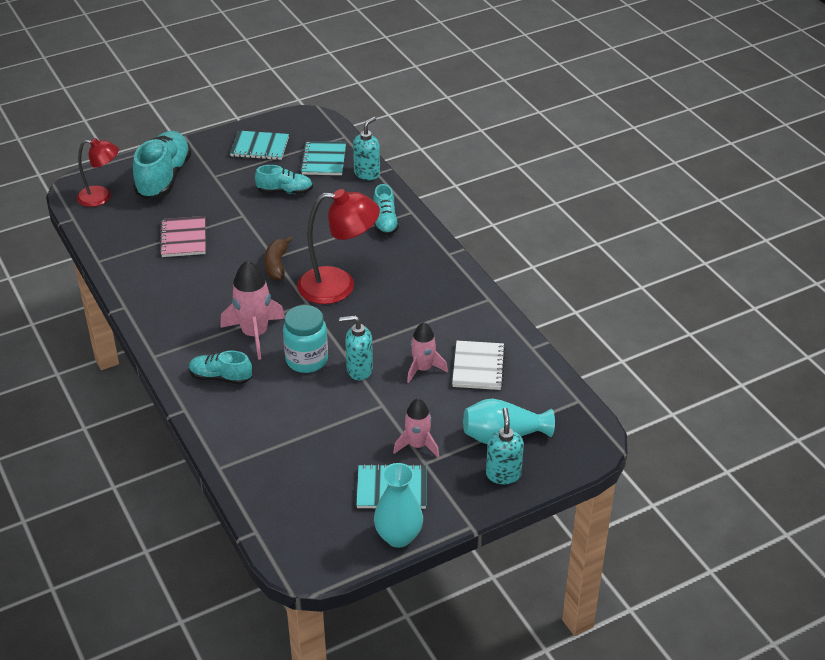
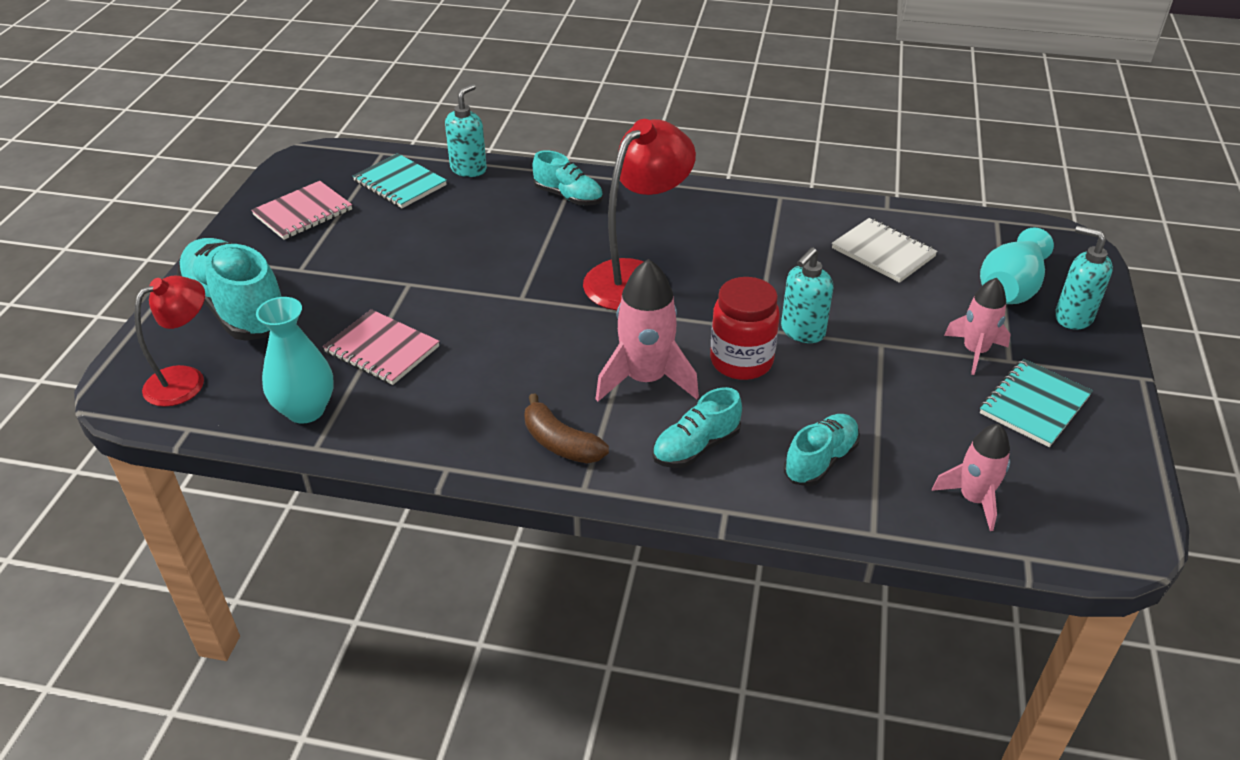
camera: 50 degrees left, 0 degrees up
turquoise notebook [230,131,289,160] -> pink notebook [251,181,352,240]
turquoise shoe [255,165,313,194] -> turquoise shoe moved to [784,414,860,486]
brown banana [264,236,293,281] -> brown banana moved to [524,393,609,464]
turquoise jar [283,305,328,373] -> red jar [710,277,780,380]
turquoise soap dispenser [353,117,380,180] -> turquoise soap dispenser turned 45 degrees clockwise [445,84,487,177]
turquoise vase [374,463,423,548] -> turquoise vase moved to [256,297,334,424]
pink rocket [407,322,448,383] -> pink rocket moved to [932,424,1010,531]

